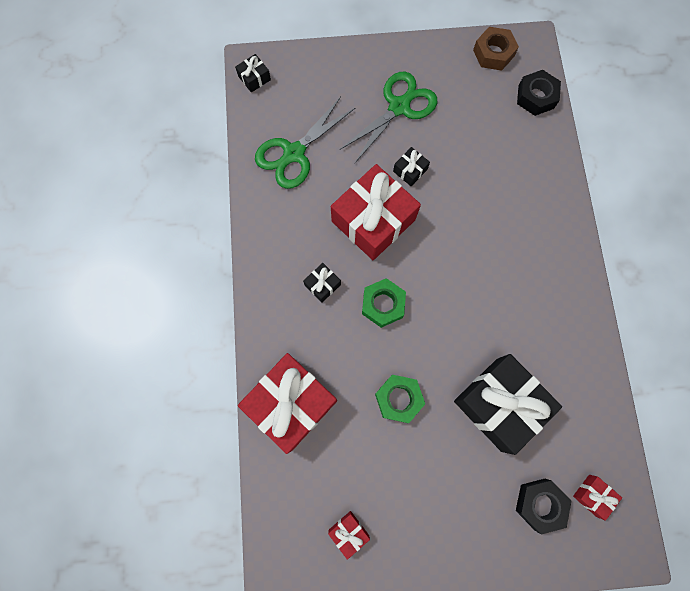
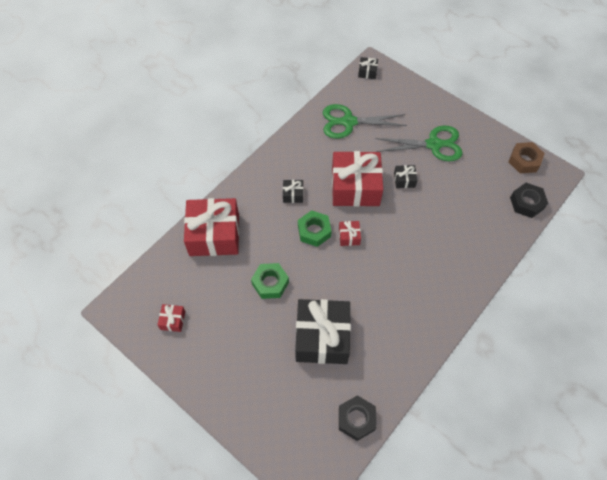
camera: 45 degrees right, 15 degrees down
black nut [516,479,571,535] -> black nut moved to [339,395,376,441]
red gift [573,475,622,521] -> red gift moved to [339,221,361,246]

